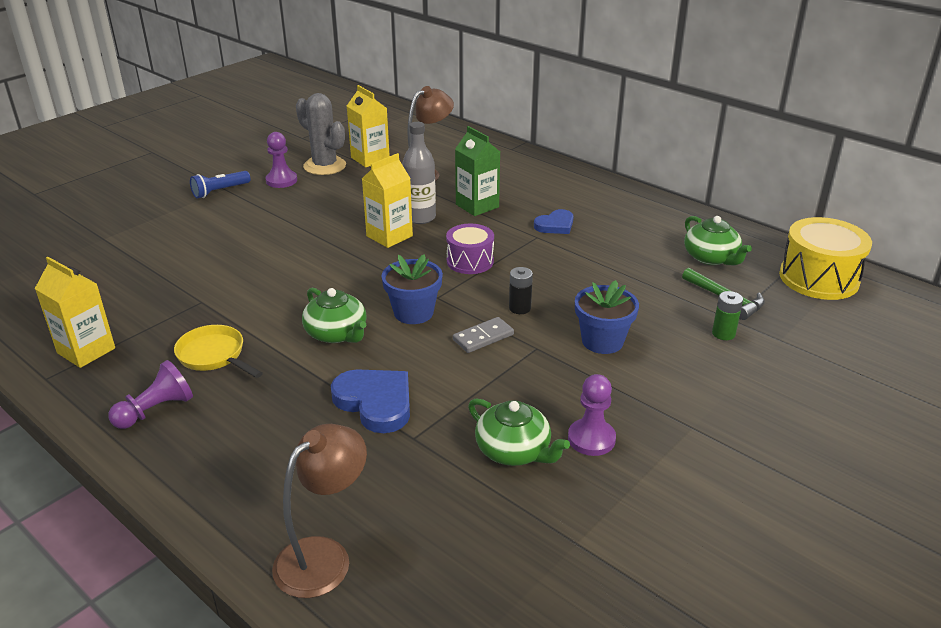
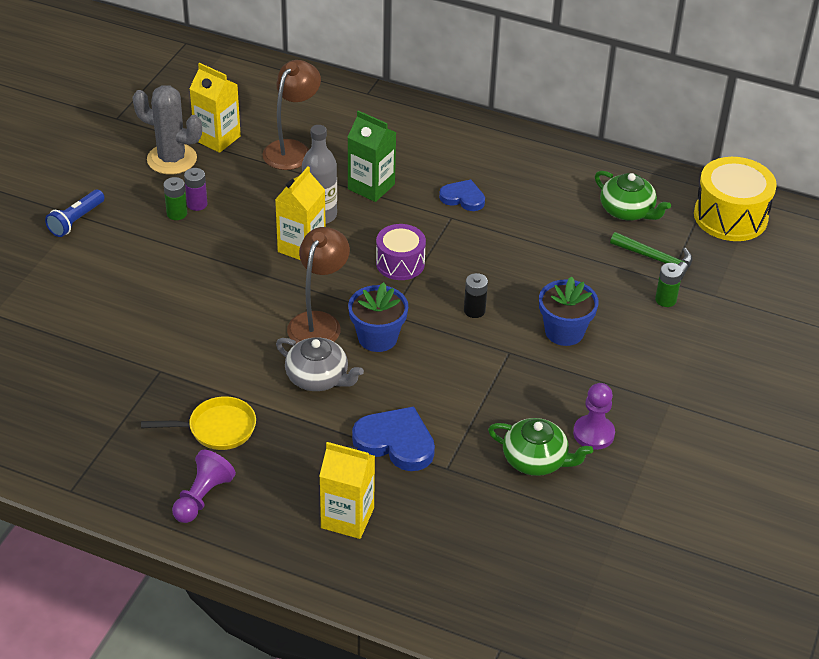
camera: 20 degrees left, 10 degrees up
yellow carton [35,257,115,368] -> yellow carton moved to [319,442,375,539]
yellow pan [174,325,263,378] -> yellow pan turned 150 degrees clockwise [141,396,256,450]
purple pawn [266,132,297,188] -> none
brown lamp [272,424,367,598] -> brown lamp moved to [287,227,350,344]
green teapot [302,288,366,343] -> grey teapot [276,337,364,391]
grey domino [453,317,514,353] -> none
blue heart [534,209,574,234] -> blue heart turned 105 degrees counterclockwise [439,179,485,211]
none -> green battery [163,177,187,220]
none -> purple battery [184,168,207,211]

